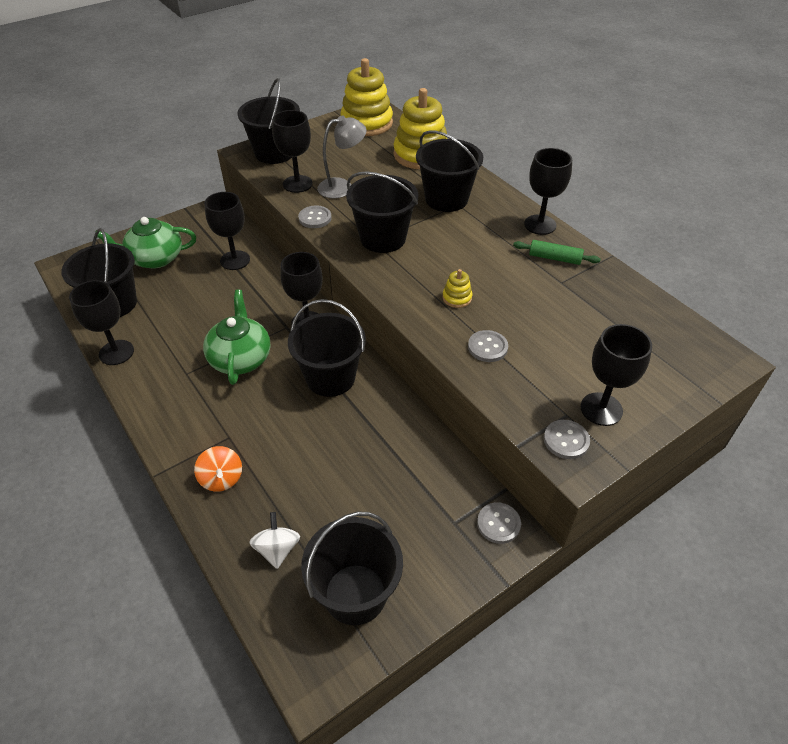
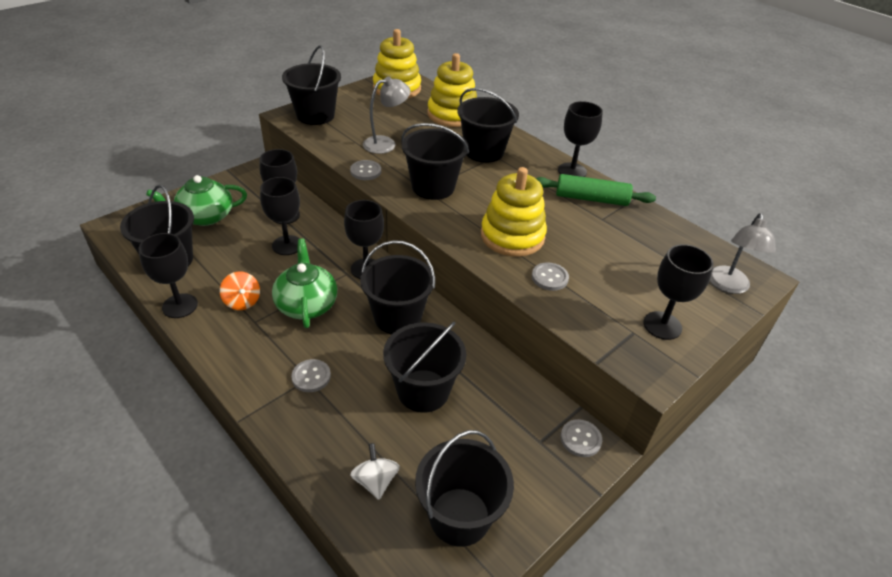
camera: 10 degrees left, 5 degrees down
orange spinning top [194,446,242,492] -> orange spinning top moved to [220,272,260,310]
black goblet [272,110,313,193] -> black goblet moved to [260,177,300,255]
yellow stacking toy [442,269,472,308] -> yellow stacking toy [481,167,547,257], size x2.36
green rolling pin [513,240,601,265] -> green rolling pin [536,174,656,206], size x1.54
grey button [544,420,590,459] -> grey button moved to [291,359,331,392]
none -> black bucket [383,322,466,413]
none -> grey lamp [710,213,776,294]

